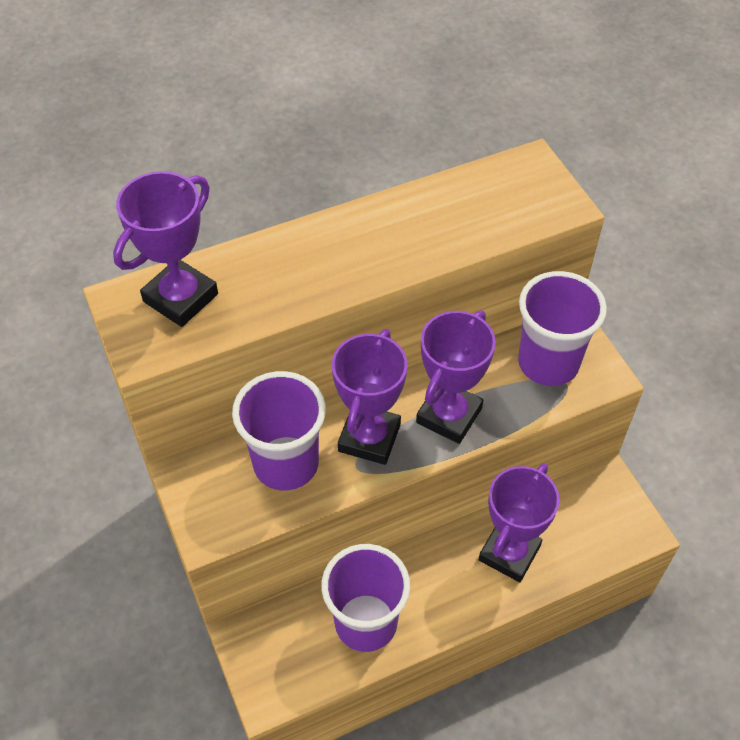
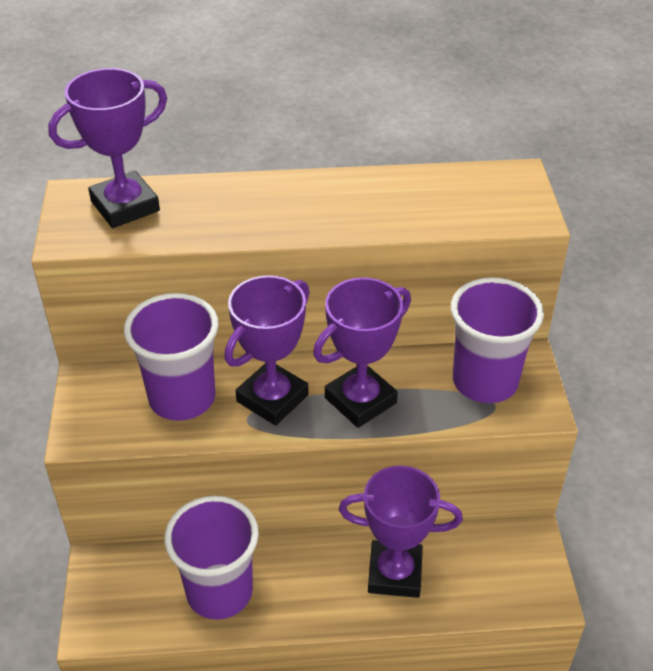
camera: 20 degrees right, 10 degrees down
purple trophy [479,463,560,582] -> purple trophy turned 45 degrees clockwise [339,466,463,598]

